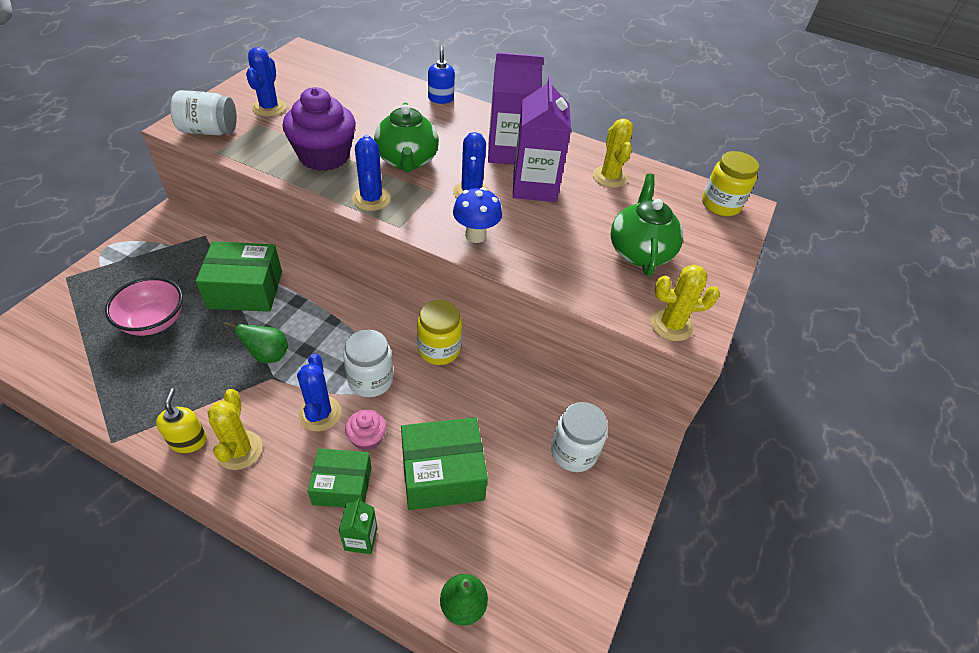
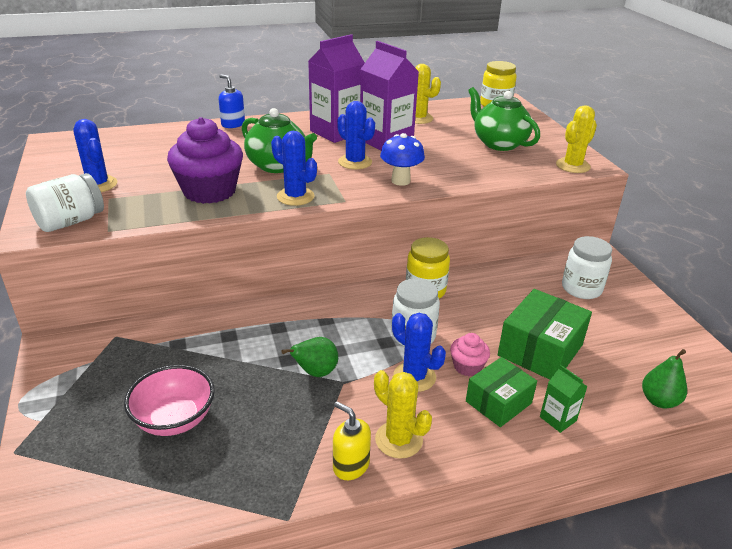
camera: 40 degrees left, 15 degrees down
green box [196,241,282,312] -> none

